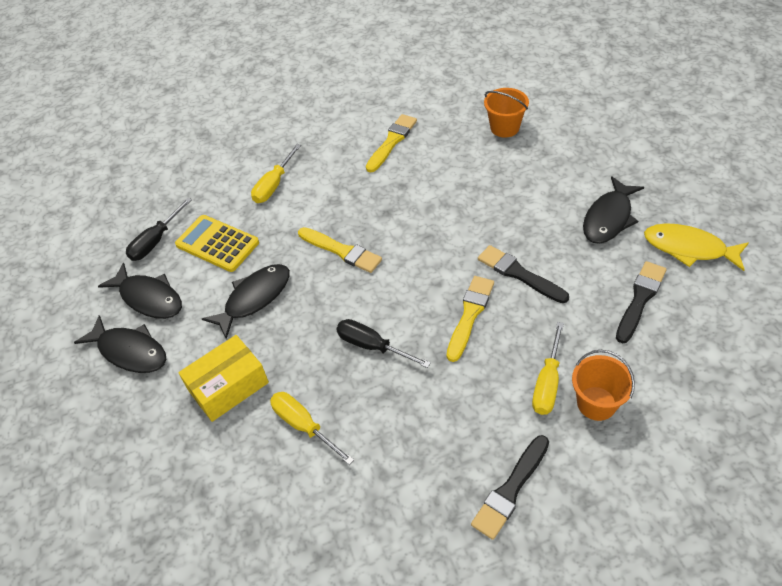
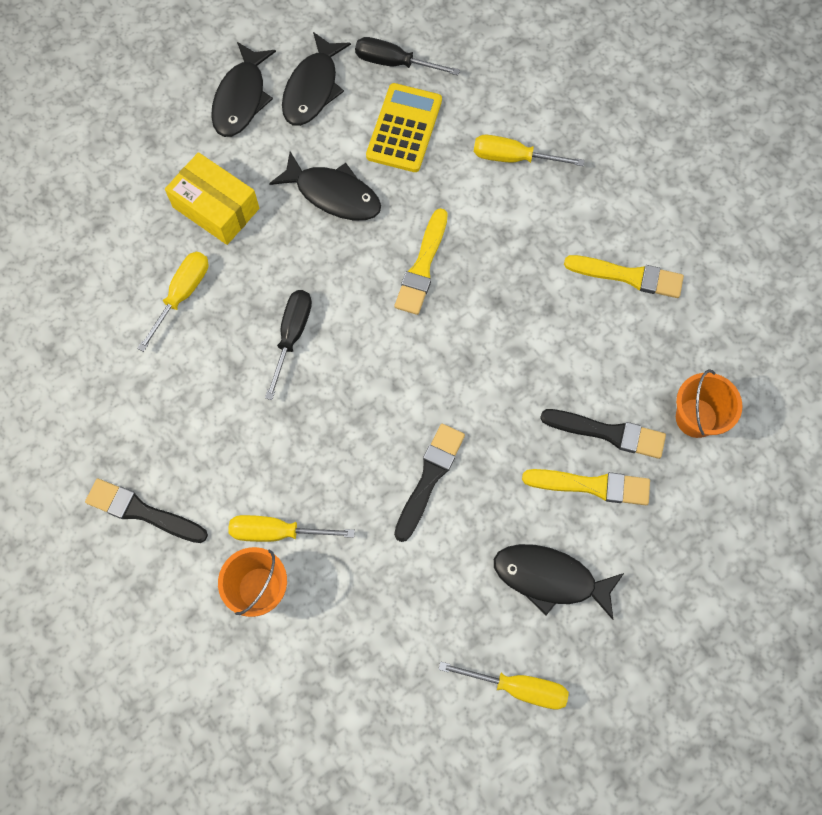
camera: 70 degrees right, 20 degrees up
yellow brush [447,276,494,362] -> yellow brush moved to [522,469,650,505]
black brush [616,261,667,343] -> black brush moved to [540,409,666,459]
yellow fish [644,223,749,271] -> yellow screwdriver [438,661,569,710]

